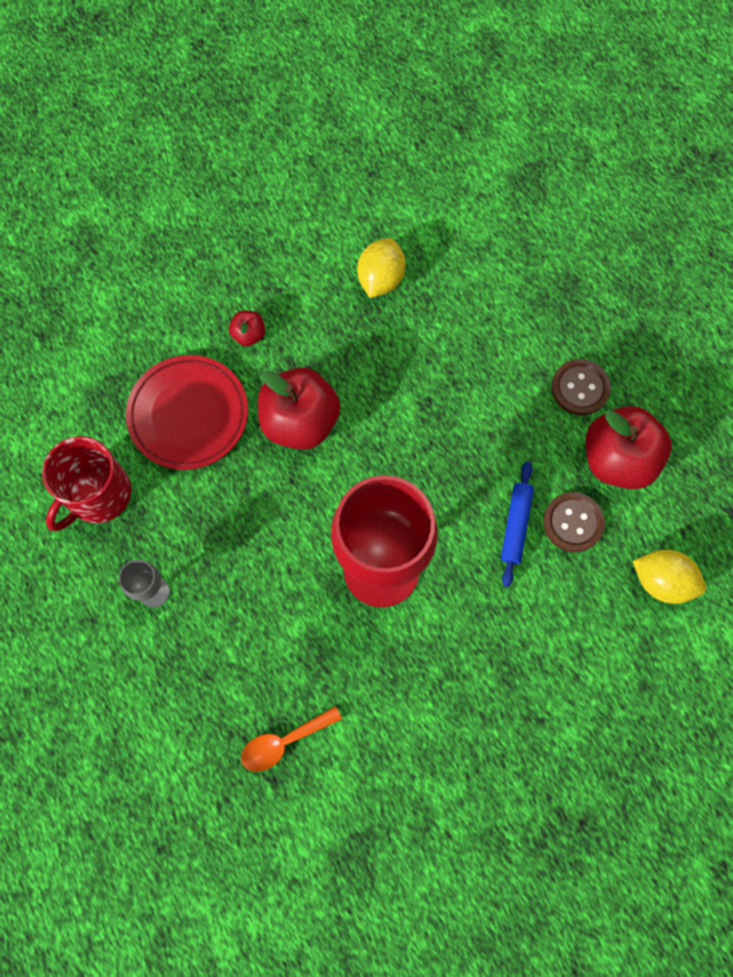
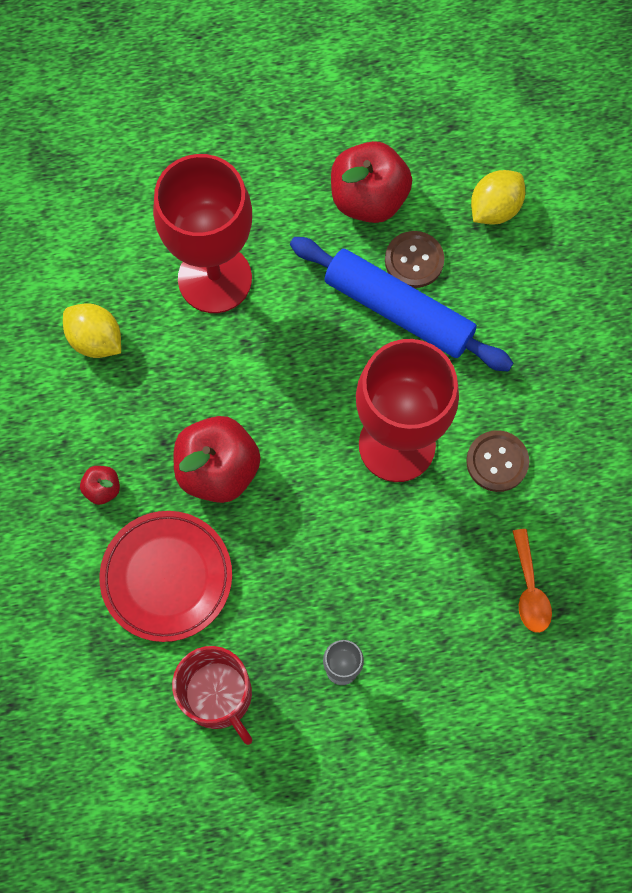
camera: 70 degrees left, 0 degrees up
blue rolling pin [501,462,534,587] -> blue rolling pin [290,237,513,371], size x1.97
brown button [551,359,611,415] -> brown button moved to [466,430,529,492]
none -> red goblet [153,154,252,313]

